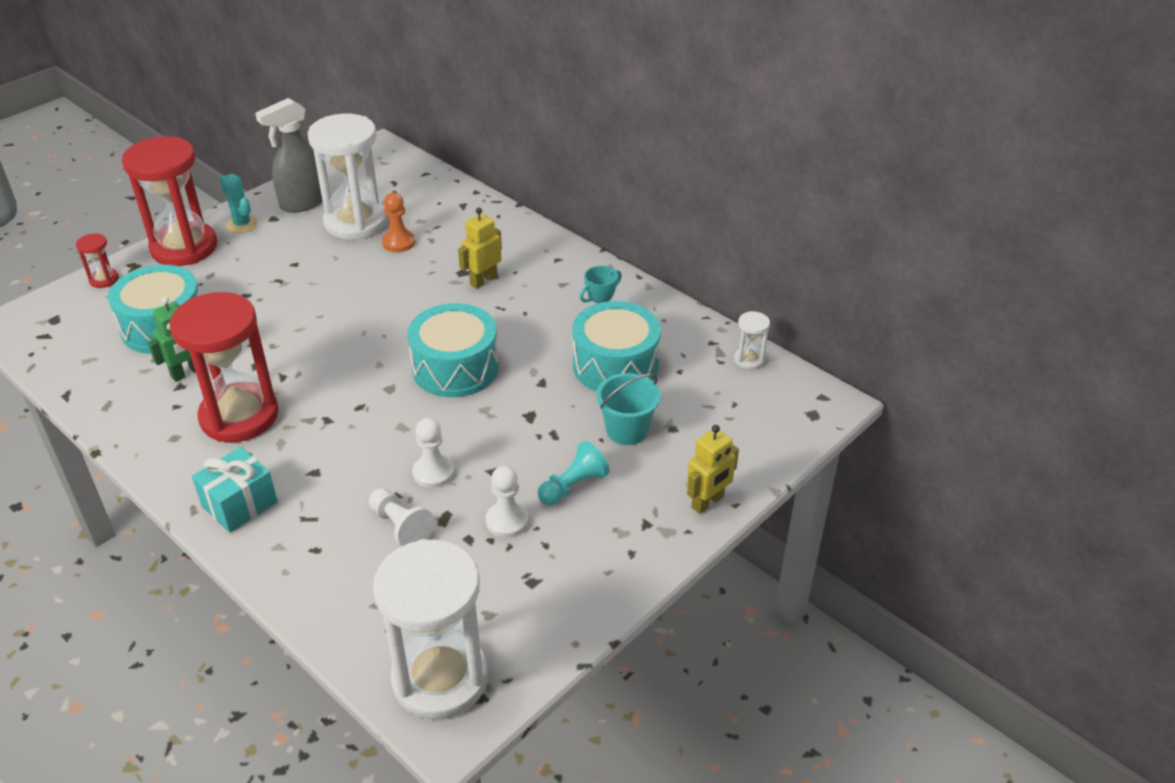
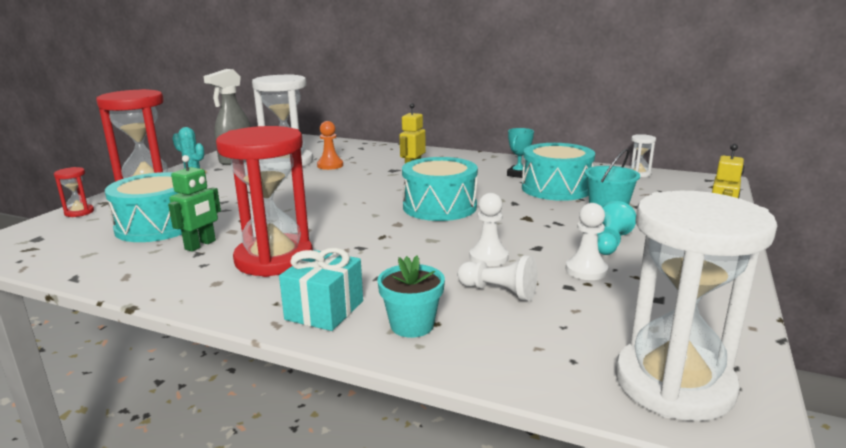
camera: 20 degrees left, 20 degrees down
none -> turquoise flower pot [378,256,445,338]

